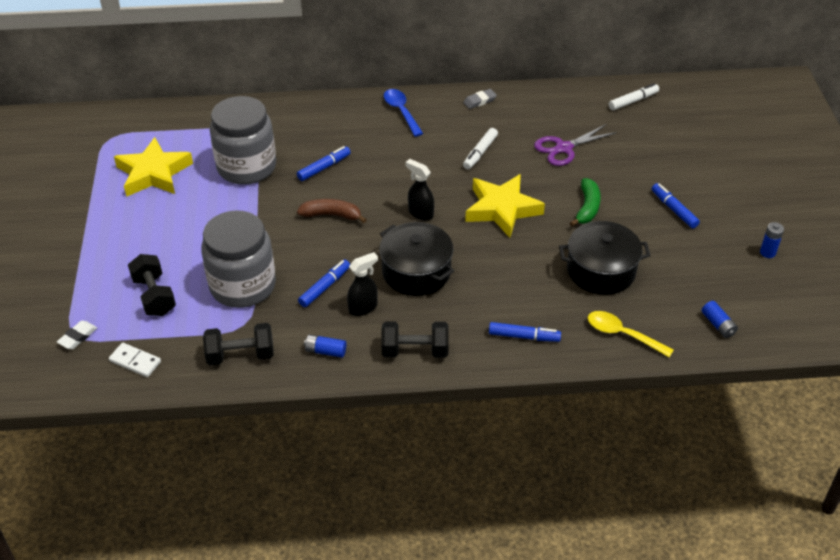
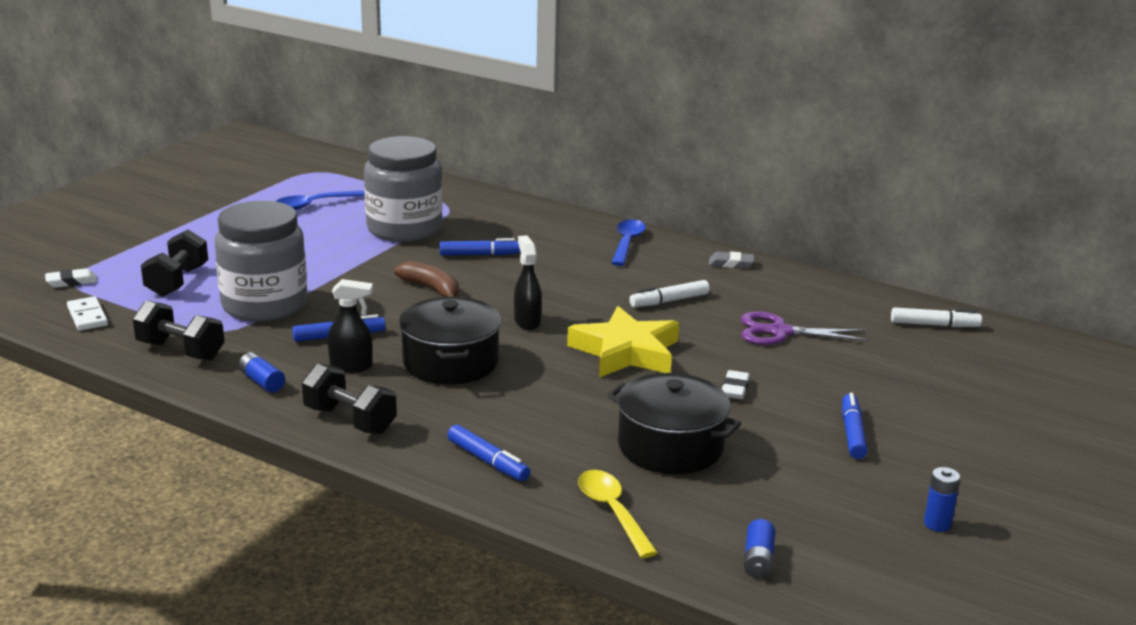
camera: 35 degrees right, 20 degrees down
yellow star [114,137,193,197] -> blue spoon [275,191,365,210]
green banana [570,178,601,226] -> white eraser [722,370,750,399]

